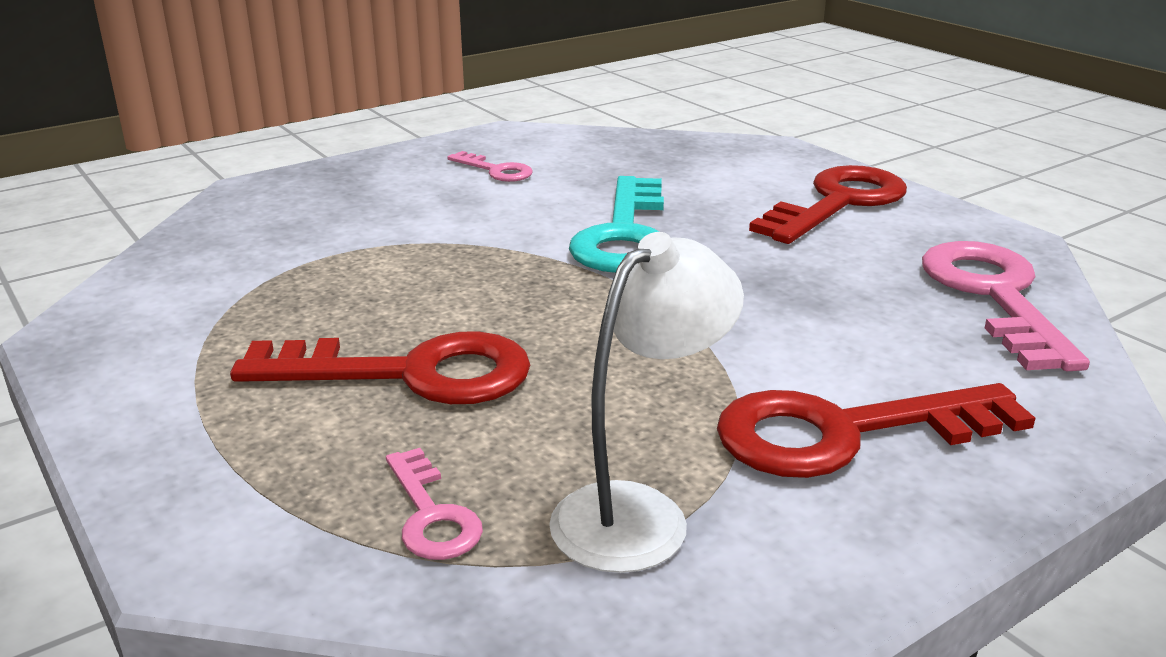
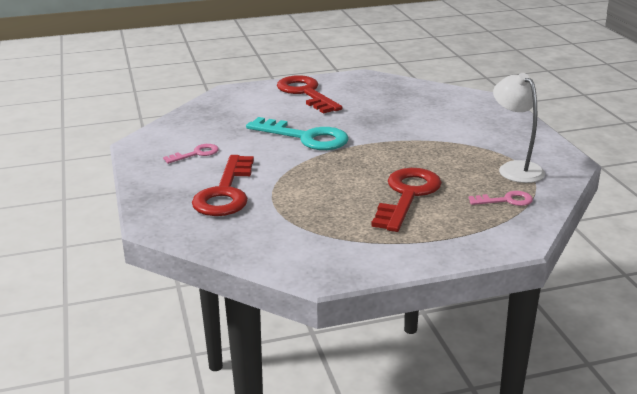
camera: 70 degrees left, 0 degrees up
red key [717,383,1035,478] -> red key moved to [192,155,254,216]
pink key [922,241,1090,371] -> none

